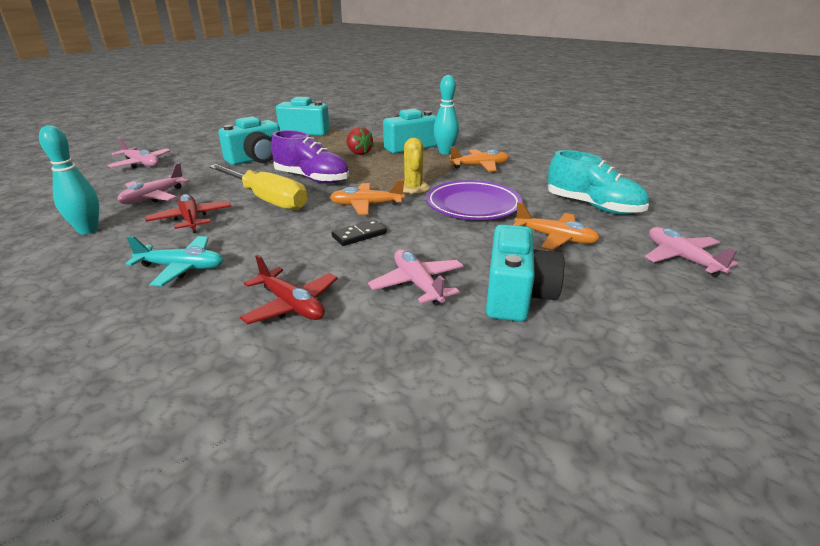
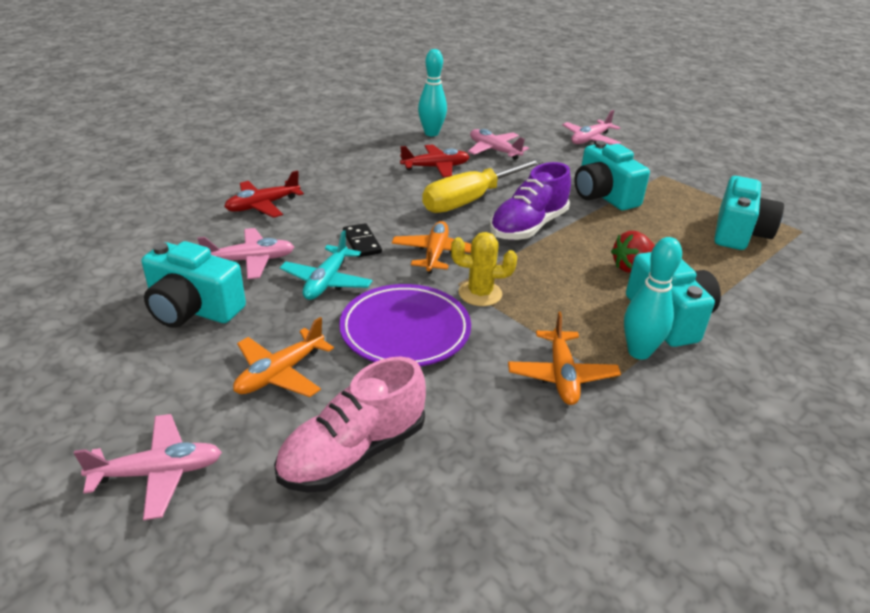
camera: 100 degrees right, 5 degrees up
turquoise plane [125,236,223,286] -> turquoise plane moved to [280,230,372,300]
turquoise shoe [547,150,649,215] -> pink shoe [274,357,426,493]

